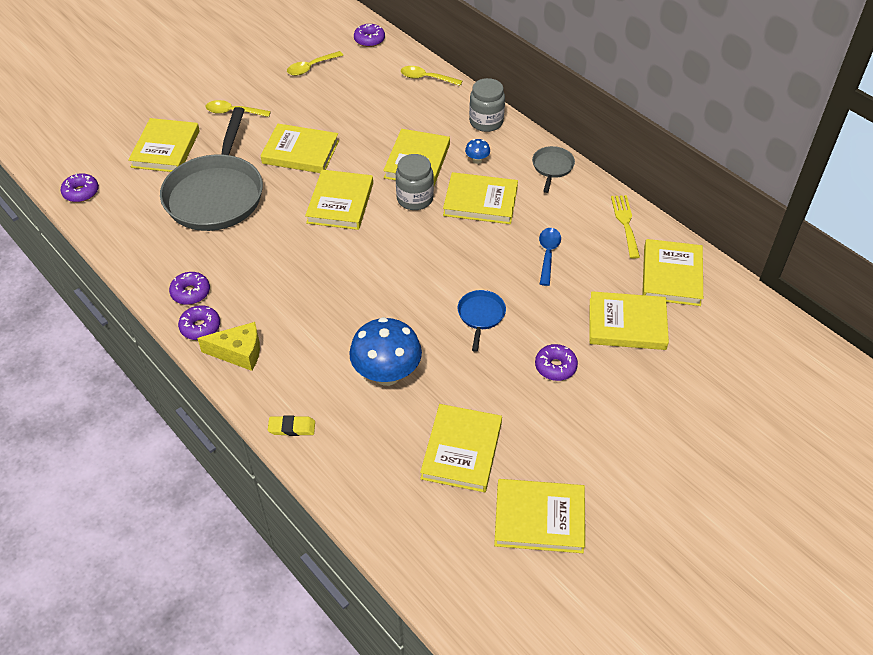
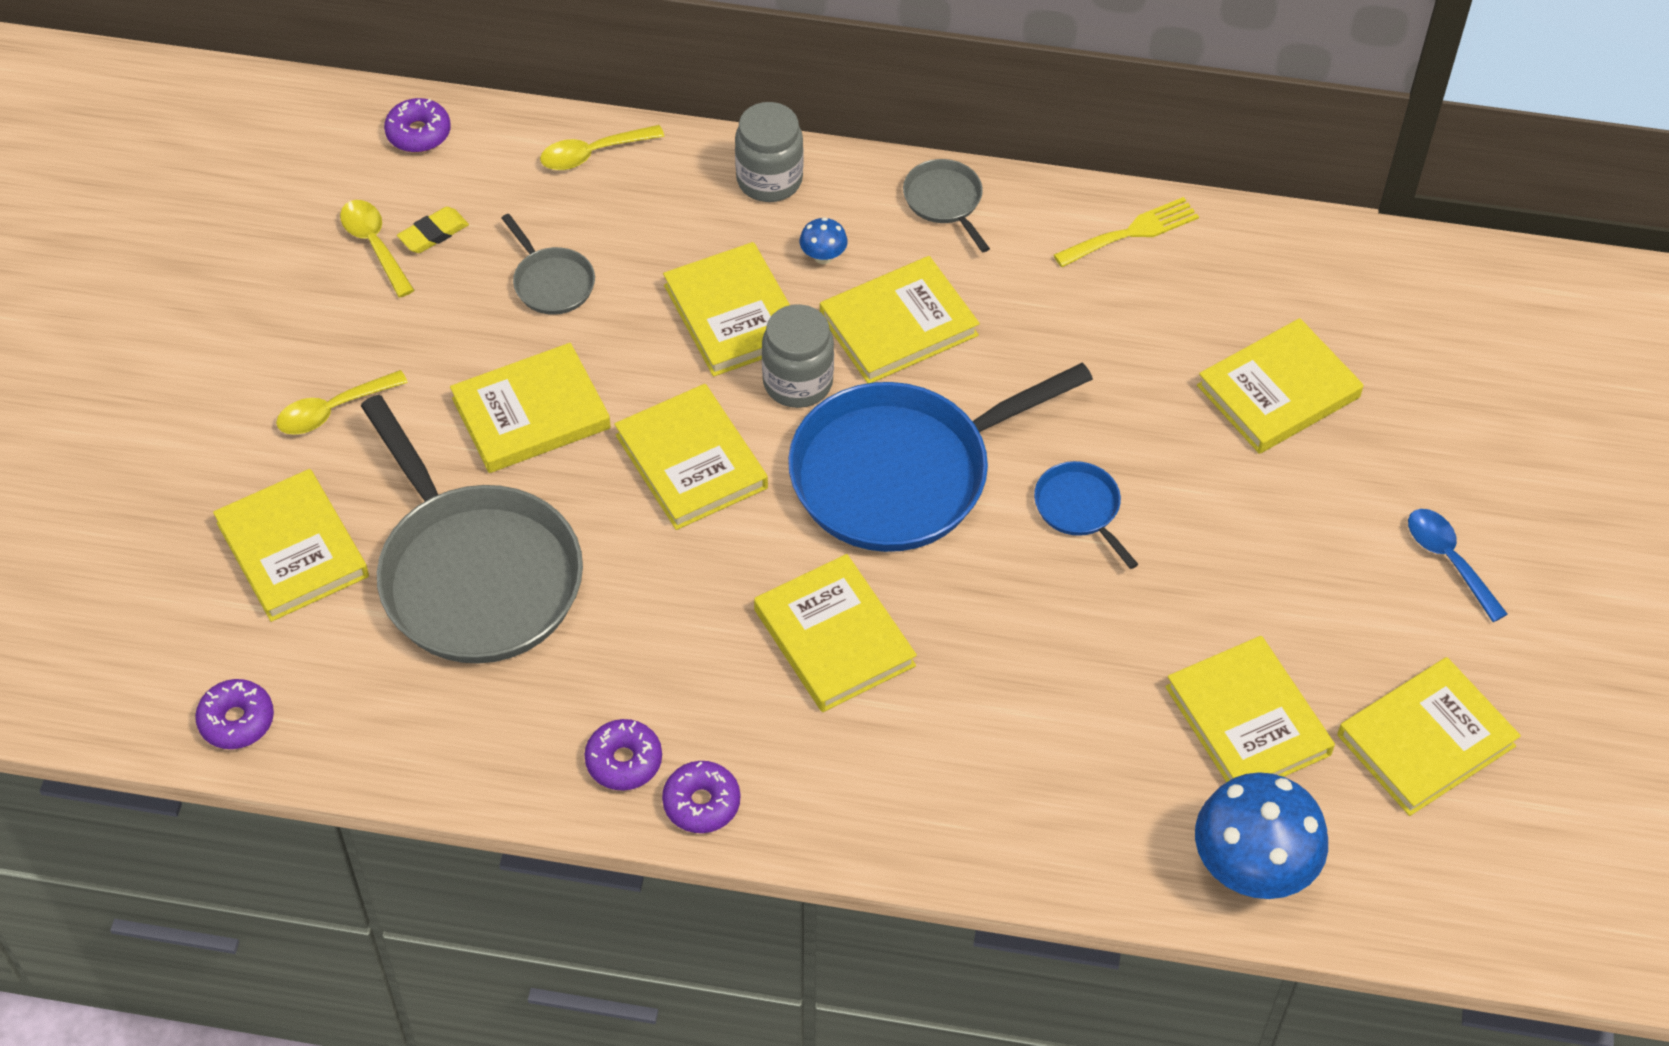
camera: 40 degrees left, 5 degrees up
yellow cheese [197,322,260,371] -> none
yellow eraser [268,416,315,436] -> yellow eraser moved to [397,207,469,253]
yellow spoon [287,51,343,76] -> yellow spoon turned 135 degrees clockwise [340,200,414,297]
blue mushroom [349,317,422,386] -> blue mushroom moved to [1195,772,1328,899]
purple donut [535,344,578,381] -> none
blue spoon [539,228,561,286] -> blue spoon moved to [1408,509,1508,622]
yellow fork [611,195,640,259] -> yellow fork turned 105 degrees clockwise [1054,197,1199,267]
yellow book [642,239,703,306] -> yellow book moved to [754,554,917,712]
none -> grey pan [502,214,595,315]
none -> blue pan [788,363,1093,552]

